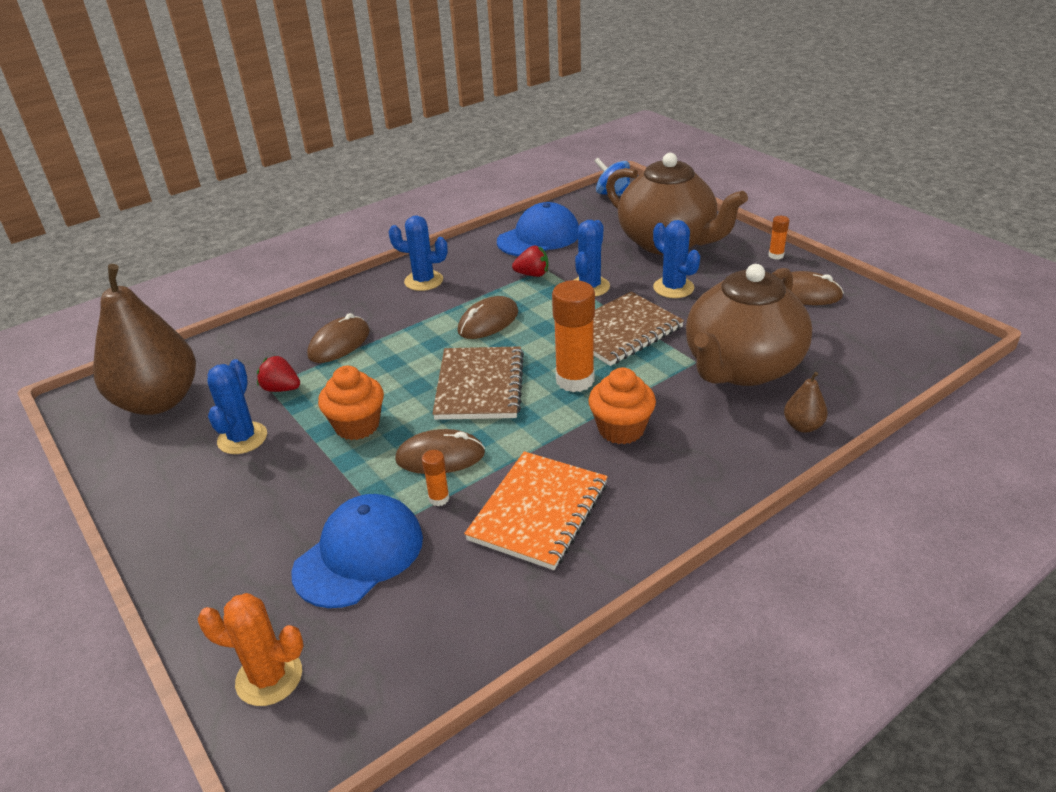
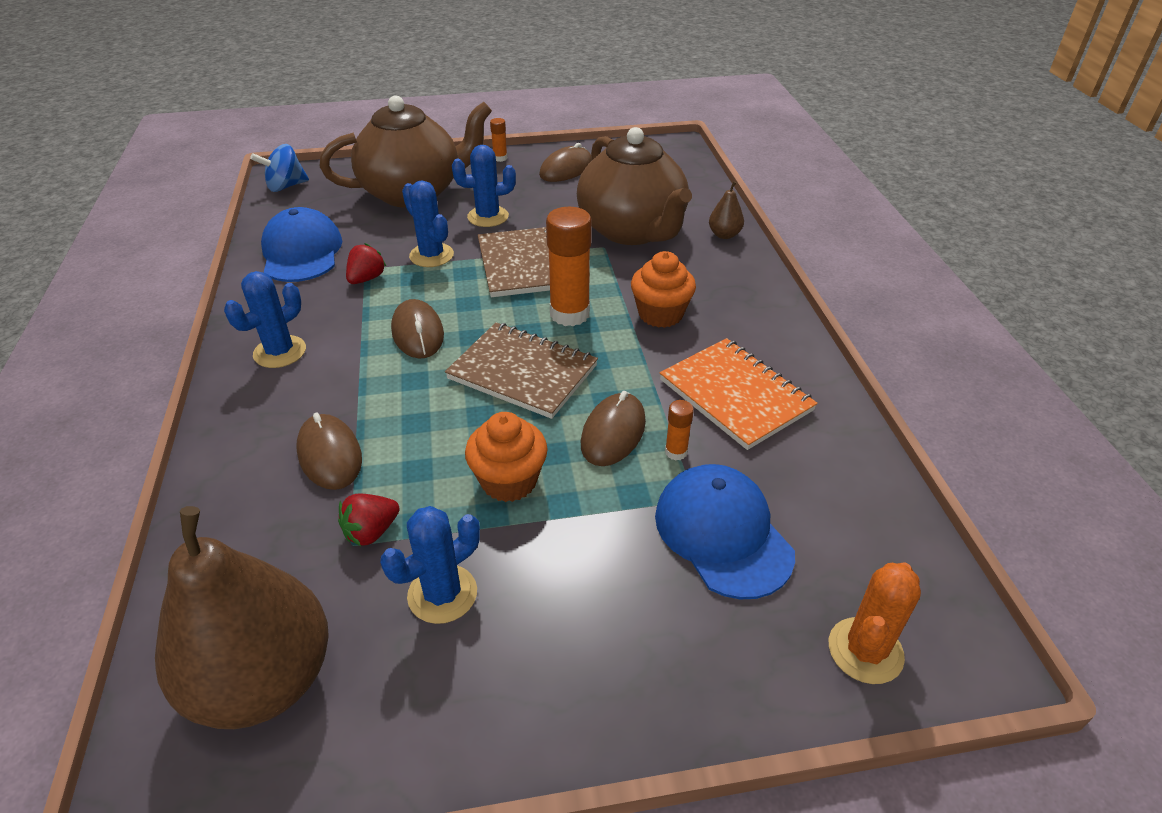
camera: 65 degrees left, 5 degrees up
blue cactus [207,359,267,454] -> blue cactus turned 75 degrees counterclockwise [380,506,480,624]

